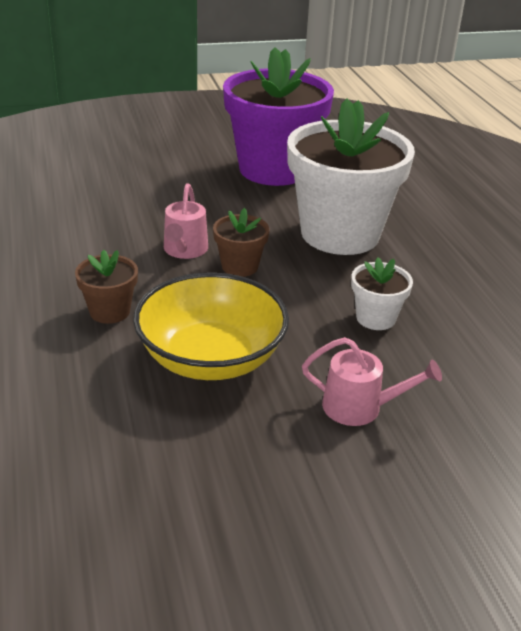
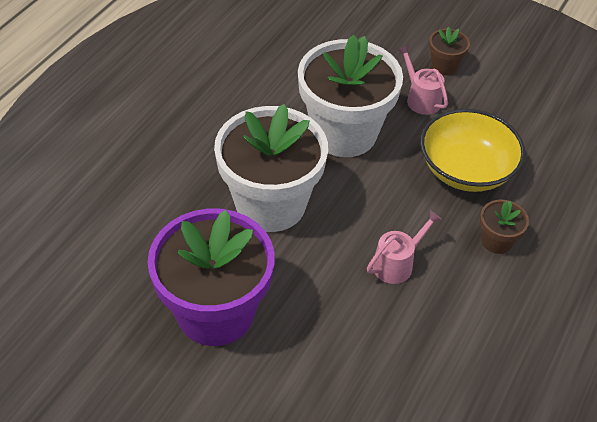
camera: 135 degrees left, 15 degrees up
brown flower pot [213,208,269,277] -> brown flower pot moved to [429,27,470,75]
white flower pot [351,257,413,330] -> white flower pot [298,34,403,157], size x2.32

